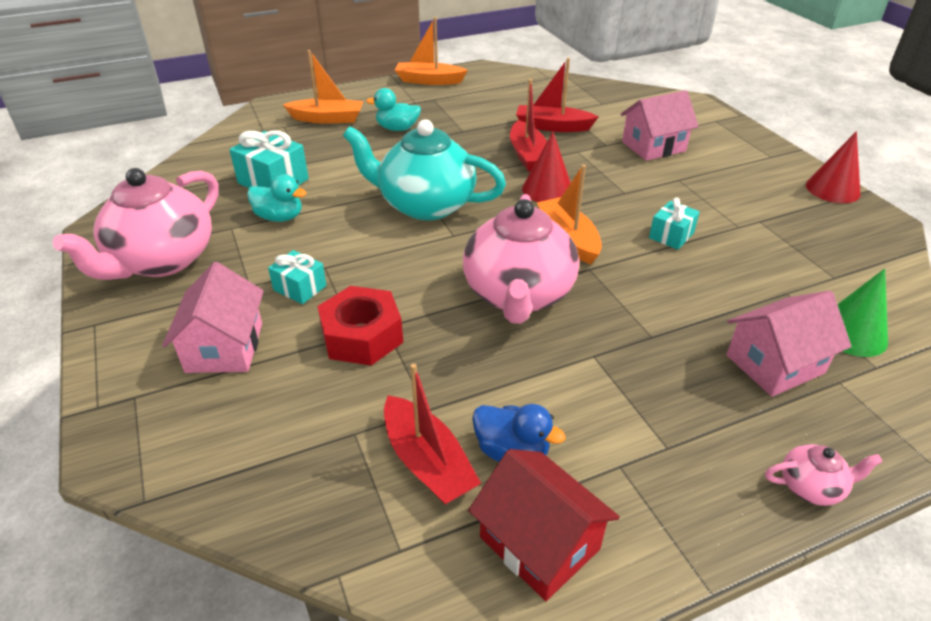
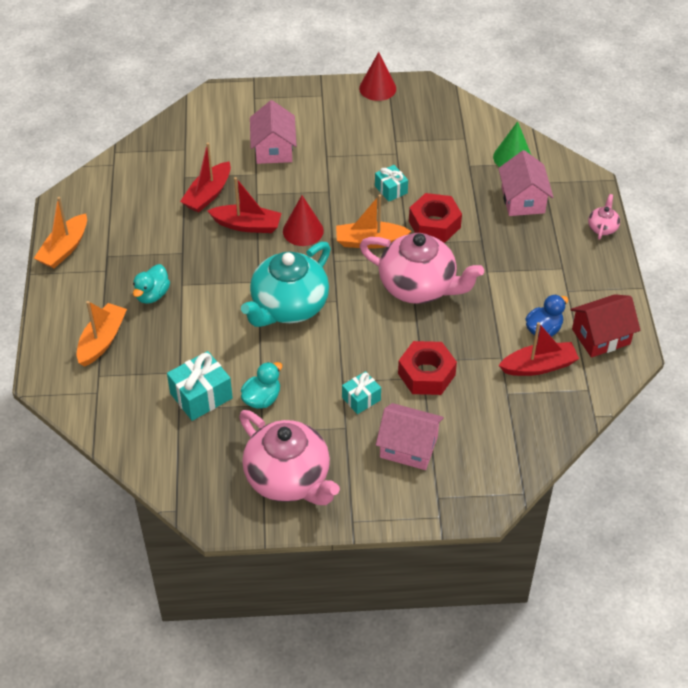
camera: 70 degrees left, 10 degrees up
none -> red nut [409,193,462,243]

